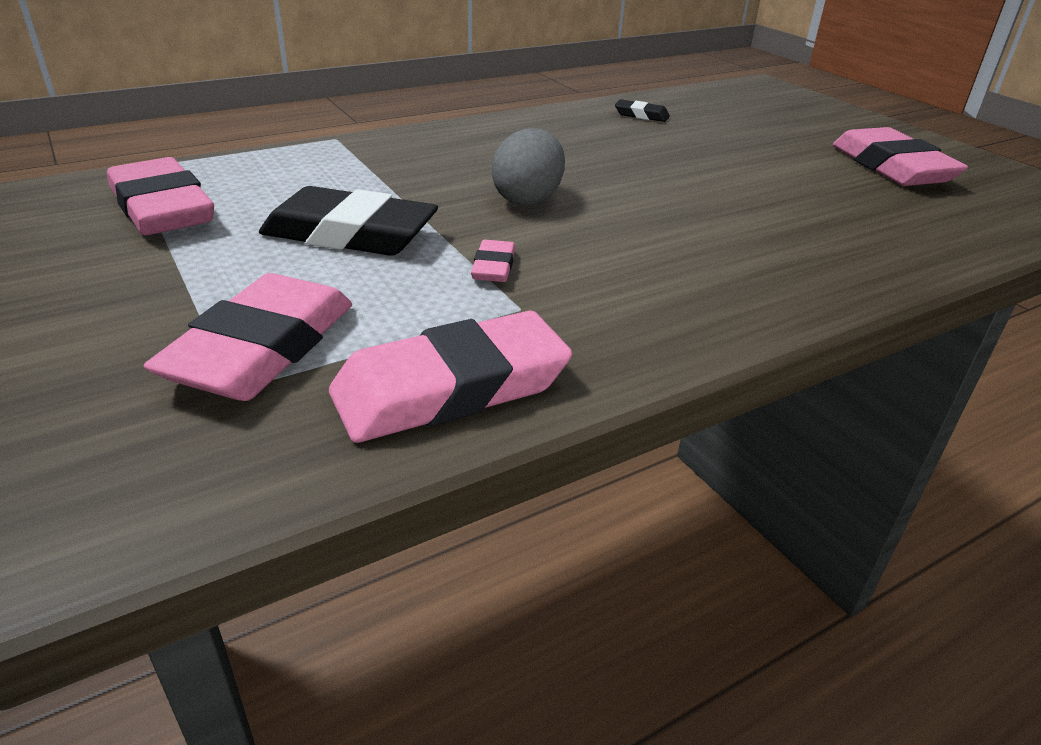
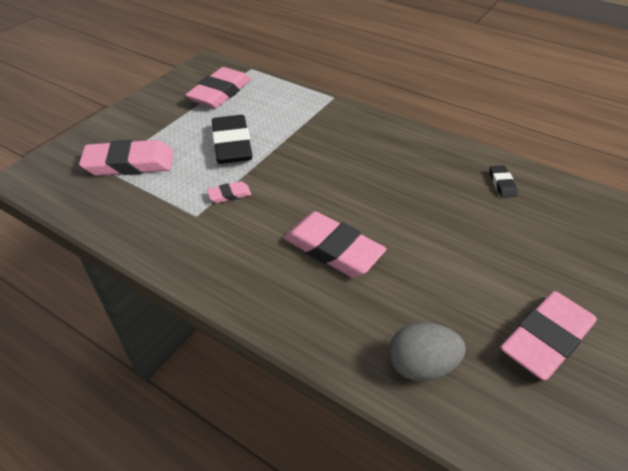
camera: 65 degrees right, 10 degrees up
pink eraser [329,311,572,443] -> pink eraser moved to [283,212,386,277]
grey egg [491,128,565,205] -> grey egg moved to [389,323,466,381]

